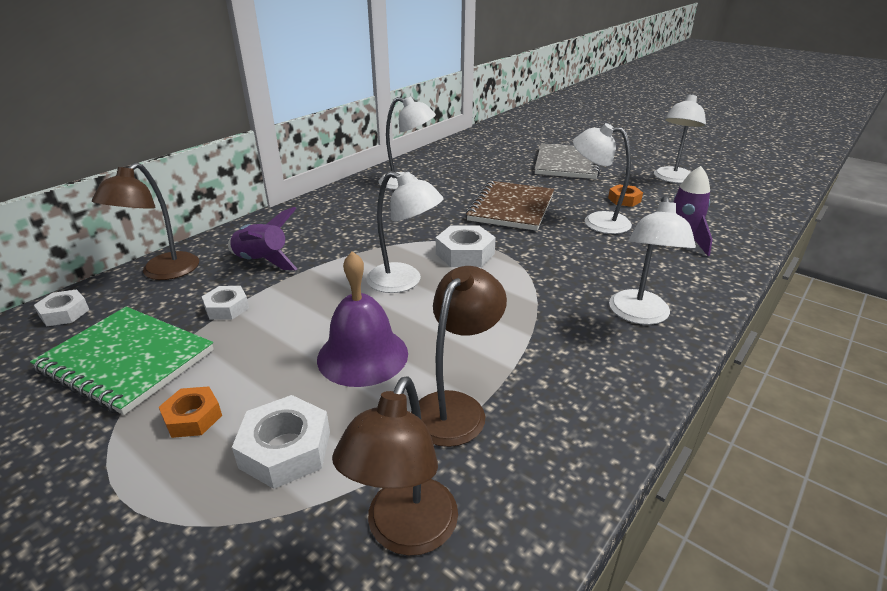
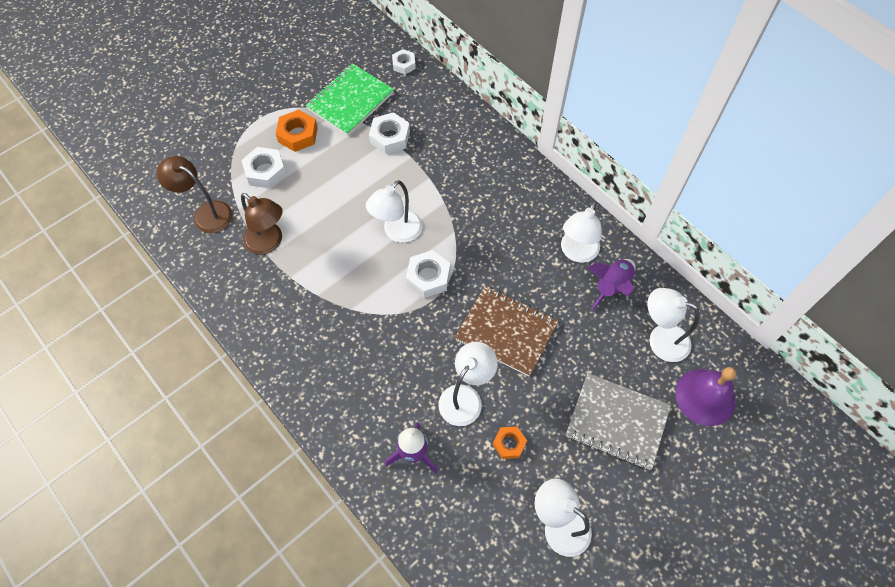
camera: 100 degrees right, 30 degrees up
brown lamp [92,162,199,280] -> none
orange nut [159,386,222,438] -> orange nut [276,110,318,152], size x1.55
white nut [202,286,249,320] -> white nut [369,112,410,154], size x1.55
purple rocket [228,207,297,270] -> purple rocket moved to [588,259,635,310]
purple bell [317,251,408,387] -> purple bell moved to [675,367,736,426]
white lamp [609,195,696,325] -> white lamp moved to [648,288,699,362]

